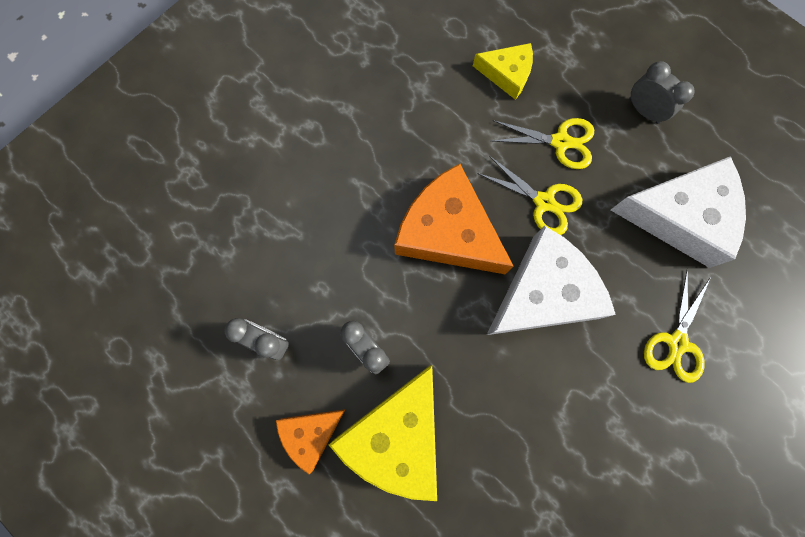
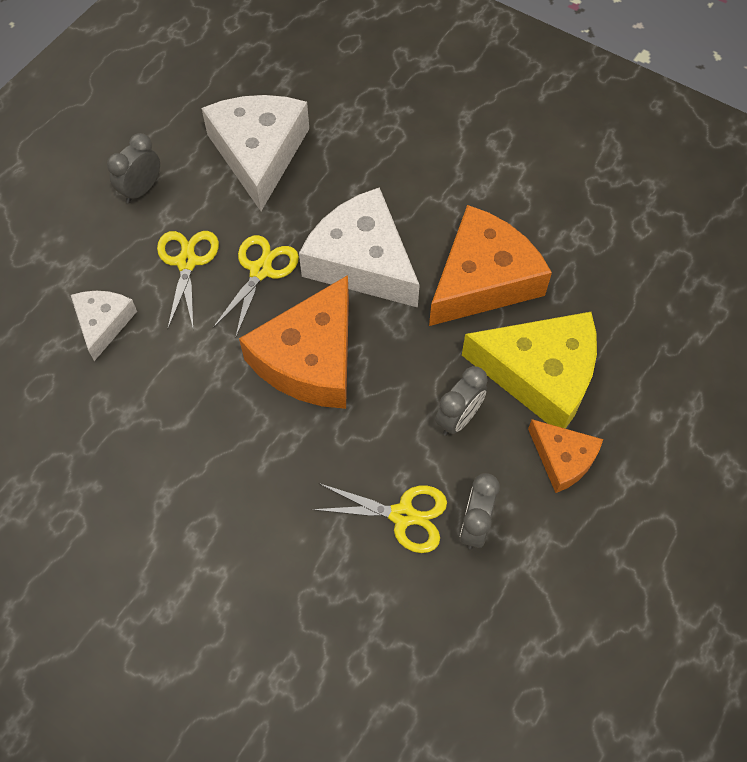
camera: 100 degrees left, 15 degrees down
yellow cheese [473,43,533,100] -> white cheese [71,291,137,361]
yellow scissors [644,269,711,383] -> yellow scissors moved to [311,483,447,553]
none -> orange cheese [429,205,552,326]

